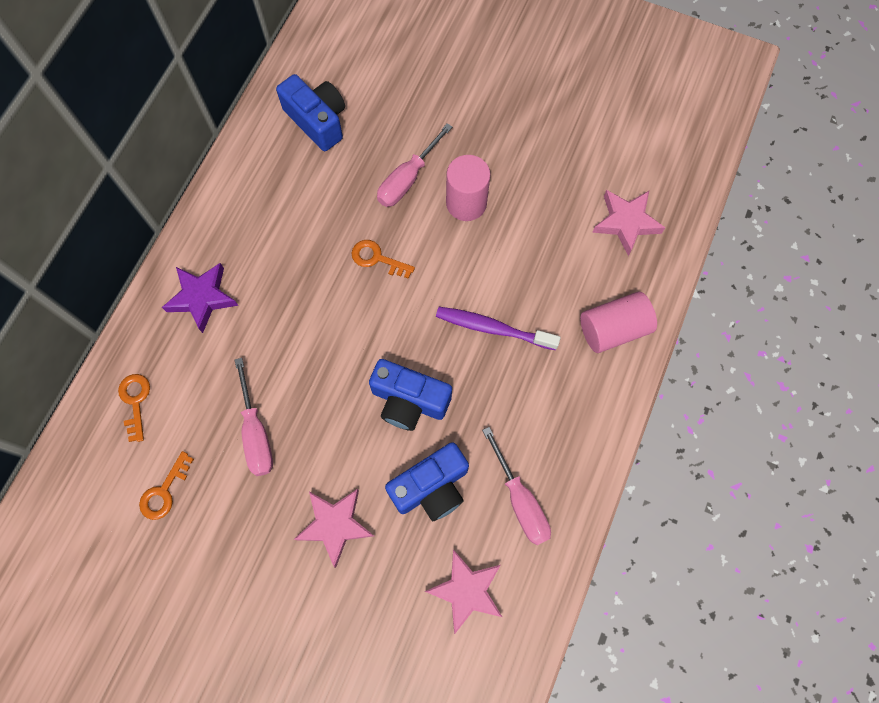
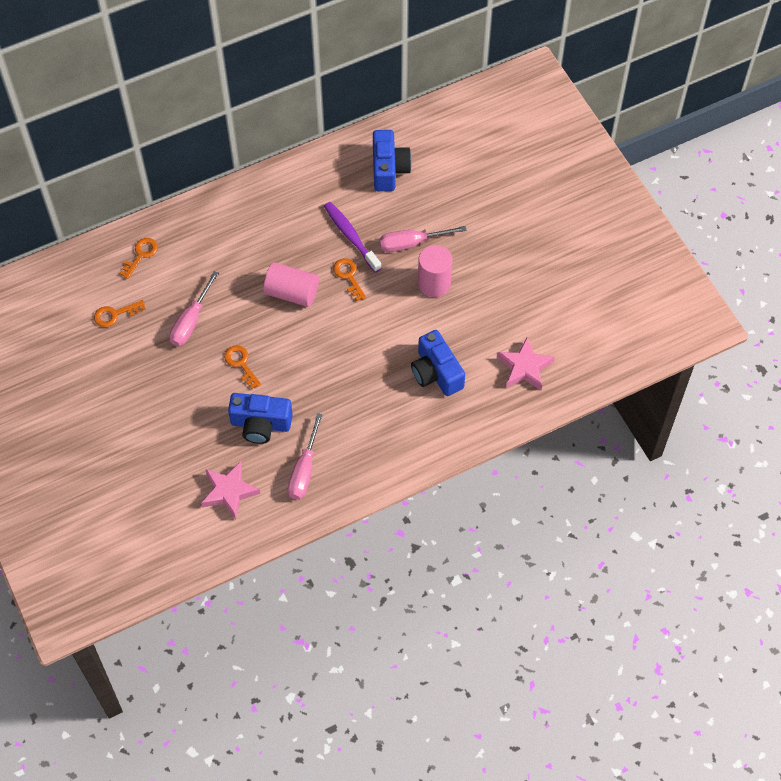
camera: 40 degrees right, 10 degrees down
purple star [162,263,238,333] -> none
pink star [294,489,374,568] -> none
blue camera [369,359,452,431] -> blue camera moved to [411,330,465,396]
purple toothbrush [436,307,561,350] -> purple toothbrush moved to [324,202,381,272]
pink cylinder [580,292,657,353] -> pink cylinder moved to [263,262,319,307]
none -> orange key [224,345,261,389]

